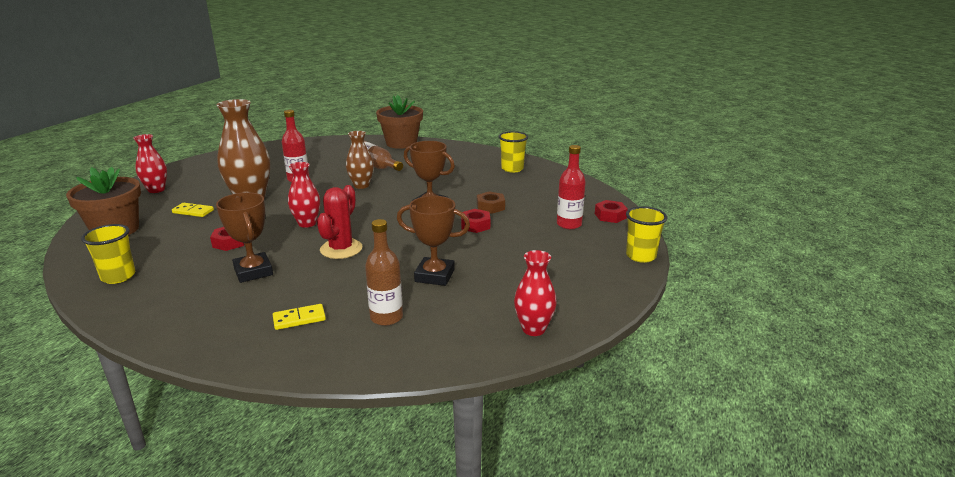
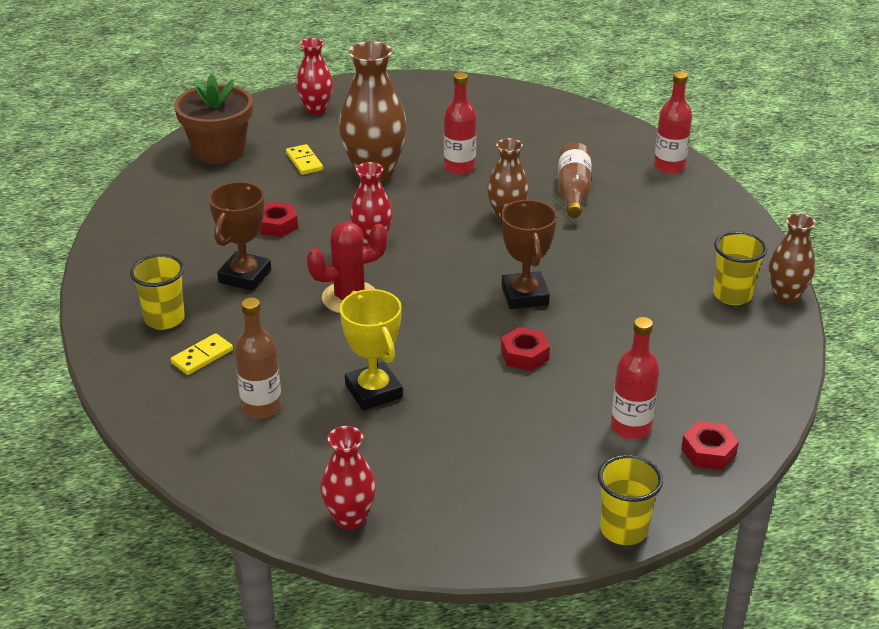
camera: 50 degrees right, 10 degrees up
yellow cup [81,224,135,284] -> yellow cup moved to [130,254,185,330]
yellow domino [273,304,326,330] -> yellow domino turned 75 degrees counterclockwise [170,333,233,375]
brown flower pot [376,95,423,149] -> red bottle [654,71,692,174]
brown trophy [397,196,470,286] -> yellow trophy [340,289,403,410]
brown nut [477,191,505,214] -> none
none -> brown vase [769,213,816,303]

